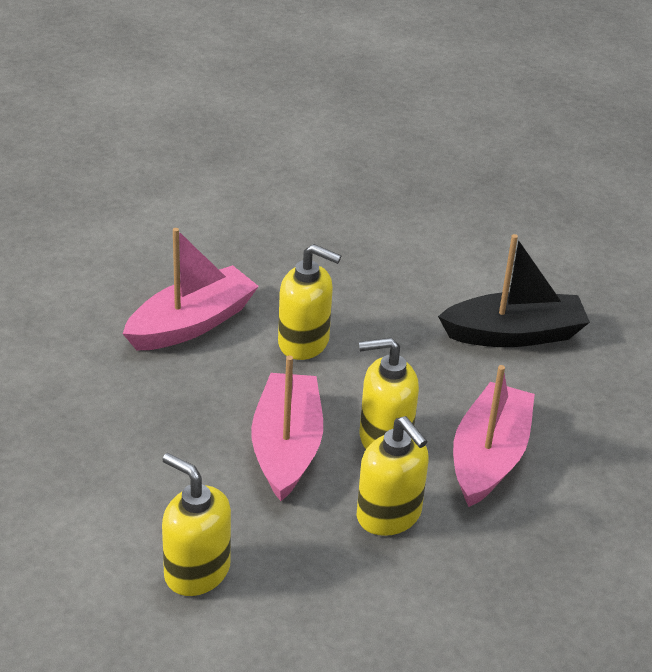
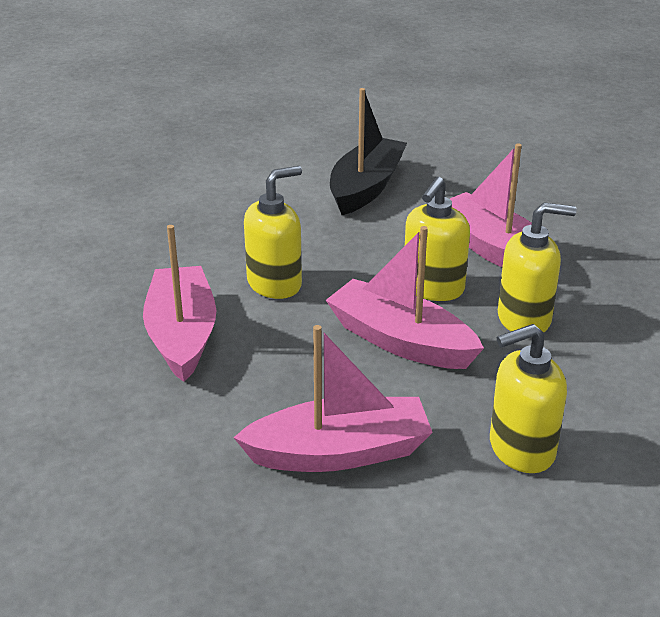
camera: 55 degrees left, 5 degrees down
none -> pink boat [233,325,433,472]

